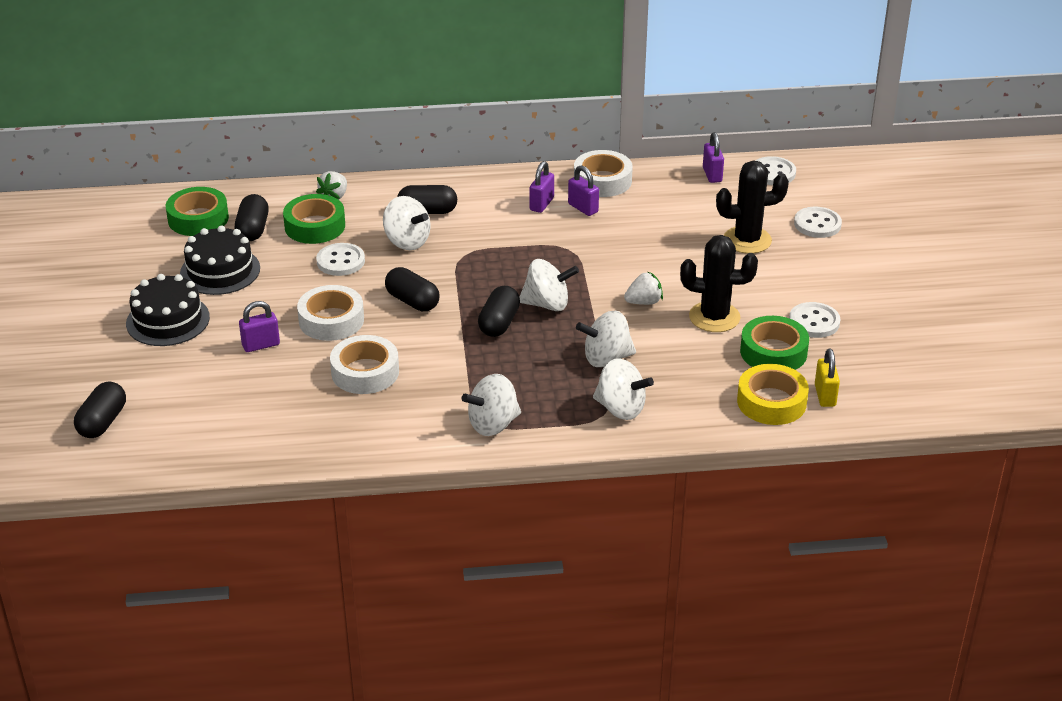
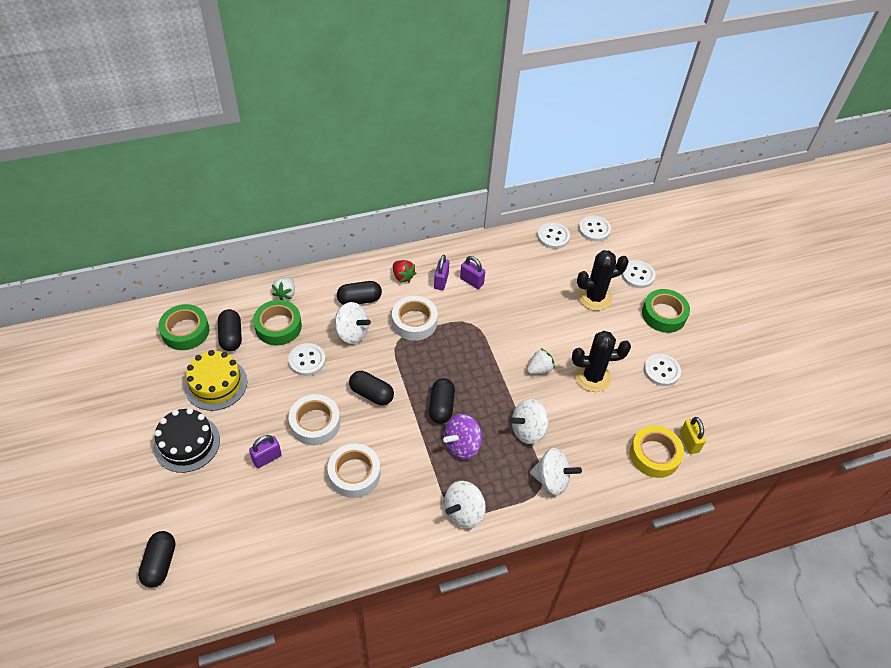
camera: 15 degrees left, 15 degrees up
black cake [180,226,260,295] -> yellow cake [184,350,247,411]
white spinning top [520,259,579,311] -> none
white tape [574,150,633,197] -> white tape moved to [392,296,438,341]
purple padlock [703,132,724,183] -> white button [537,222,570,249]
green tape [740,316,809,370] -> green tape moved to [642,289,690,333]
none -> red strawberry [393,260,417,282]
none -> purple spinning top [443,414,482,460]

